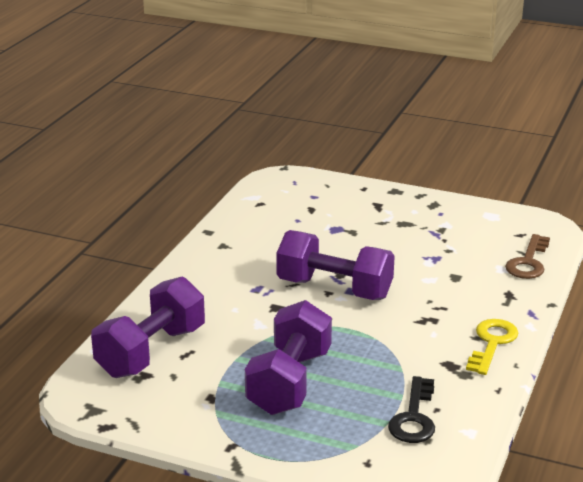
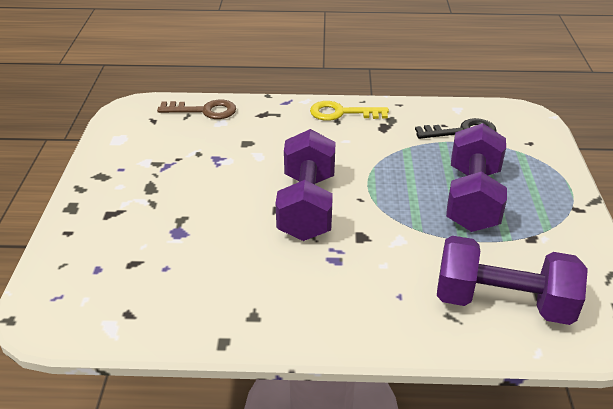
camera: 110 degrees left, 10 degrees up
purple dumbbell [245,300,332,415] -> purple dumbbell turned 75 degrees counterclockwise [446,123,507,232]

